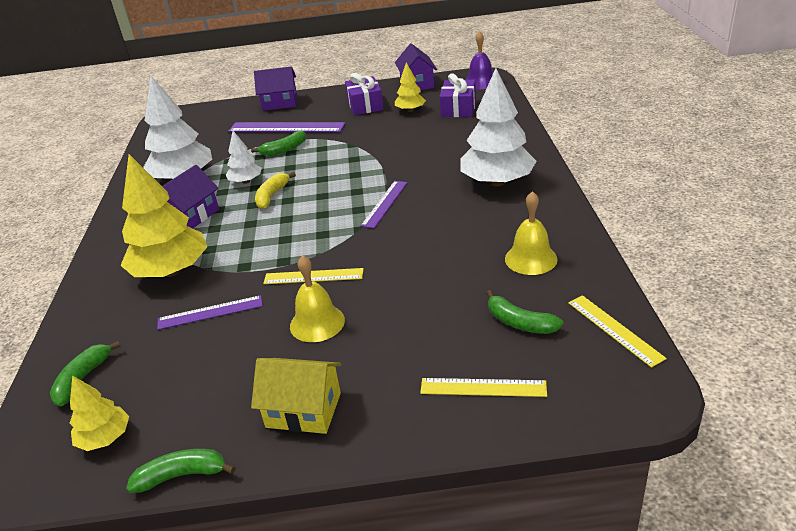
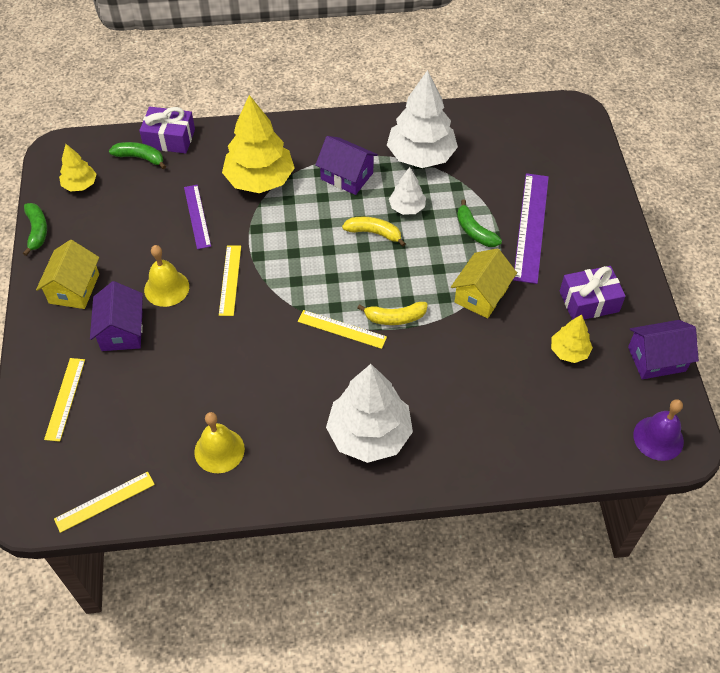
camera: 85 degrees right, 20 degrees up
purple house [254,66,297,111] -> purple house moved to [90,281,143,351]
purple ruler [361,181,407,228] -> yellow ruler [298,310,387,349]
purple gift [439,73,476,117] -> purple gift moved to [139,107,195,154]
green banana [486,290,563,334] -> none
none -> yellow banana [357,302,428,325]
none -> yellow house [451,248,517,319]

